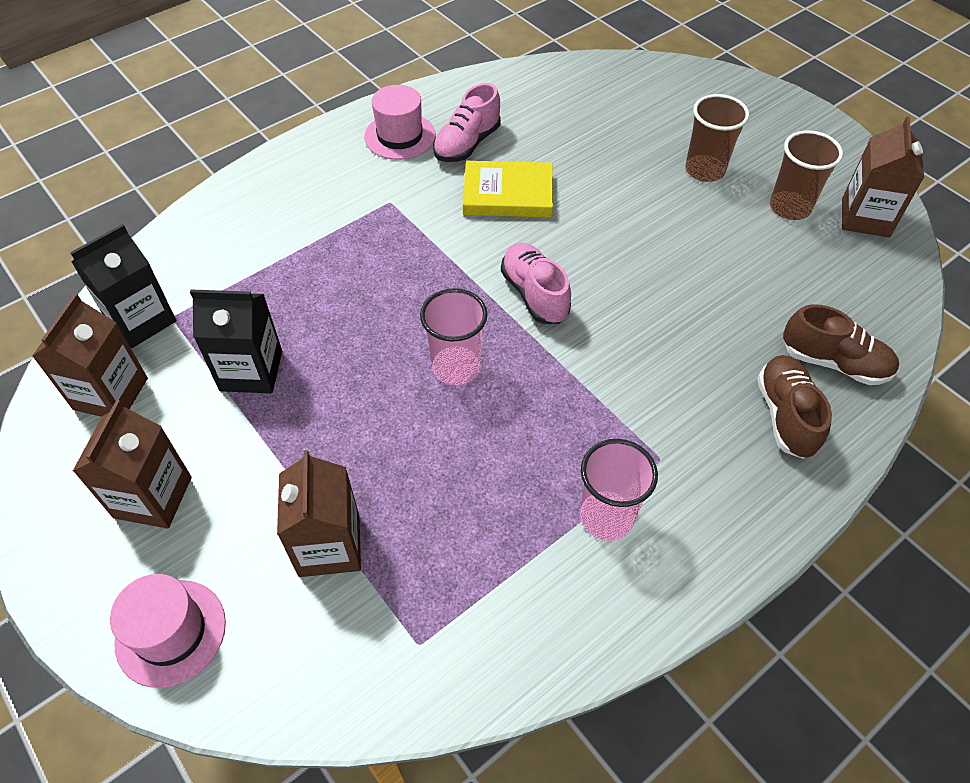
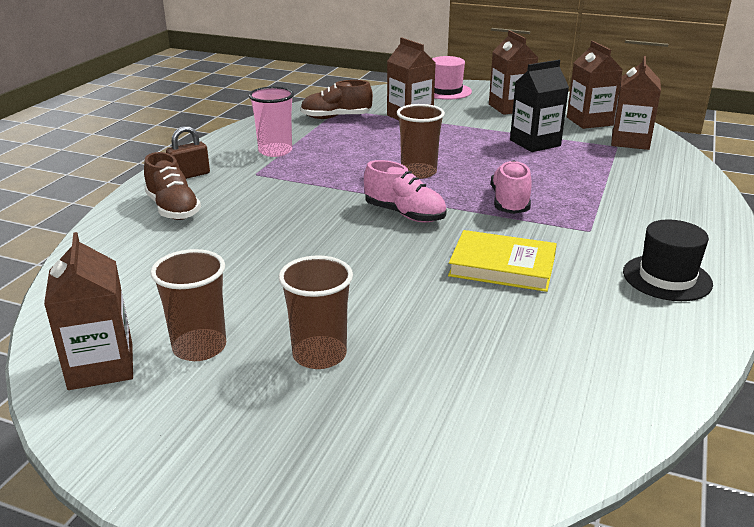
camera: 150 degrees right, 25 degrees down
black carton [70,224,176,348] -> brown carton [611,56,661,150]
pink hat [364,85,436,160] -> black hat [623,219,713,301]
pink cup [420,288,488,385] -> brown cup [397,104,445,179]
pink shoe [433,83,501,162] -> pink shoe moved to [491,160,532,214]
yellow book [463,161,553,218] -> yellow book turned 45 degrees clockwise [448,230,557,292]
brown shoe [783,304,899,385] -> brown shoe moved to [300,80,373,119]
none -> brown padlock [166,126,210,179]

